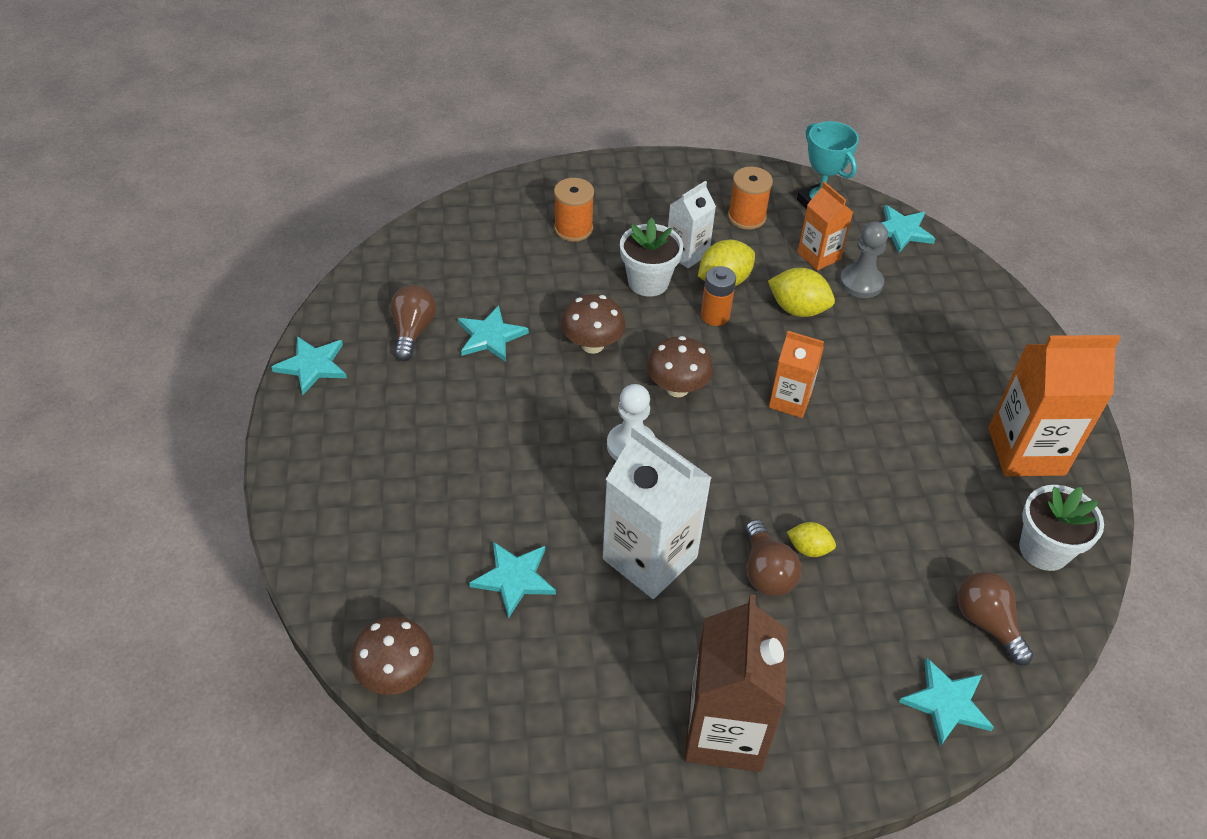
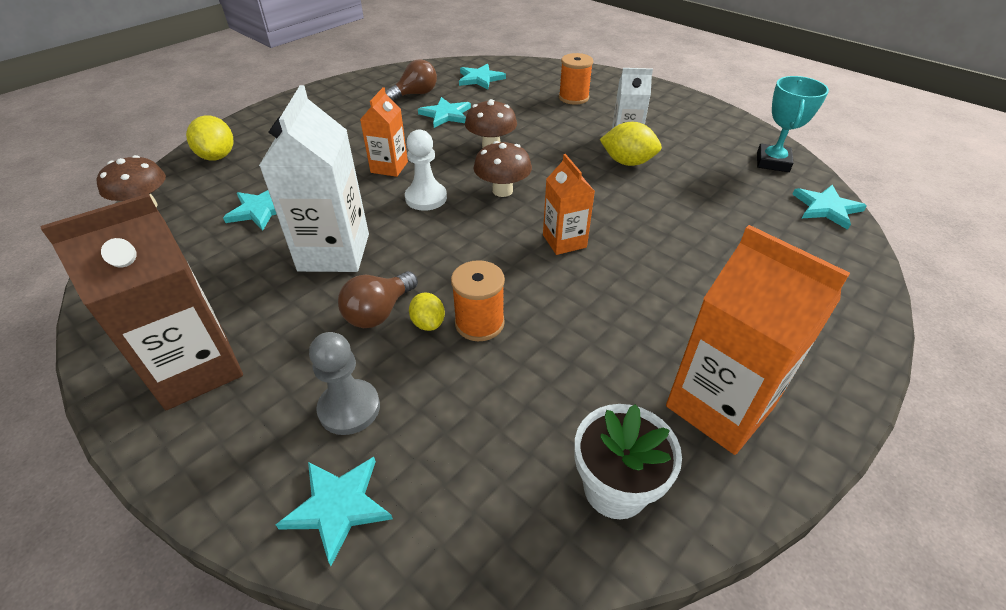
camera: 50 degrees right, 5 degrees down
turquoise star [271,336,347,395] -> turquoise star moved to [459,64,506,89]
white flower pot [620,218,683,297] -> none
orange battery [701,266,736,326] -> none
orange spool [728,167,773,230] -> orange spool moved to [451,260,505,341]
yellow lemon [768,268,835,317] -> yellow lemon moved to [186,115,233,161]
orange carton [797,182,853,271] -> orange carton moved to [360,87,408,177]
grey pawn [840,222,888,298] -> grey pawn moved to [309,332,380,435]
brown light bulb [958,571,1033,665] -> none

